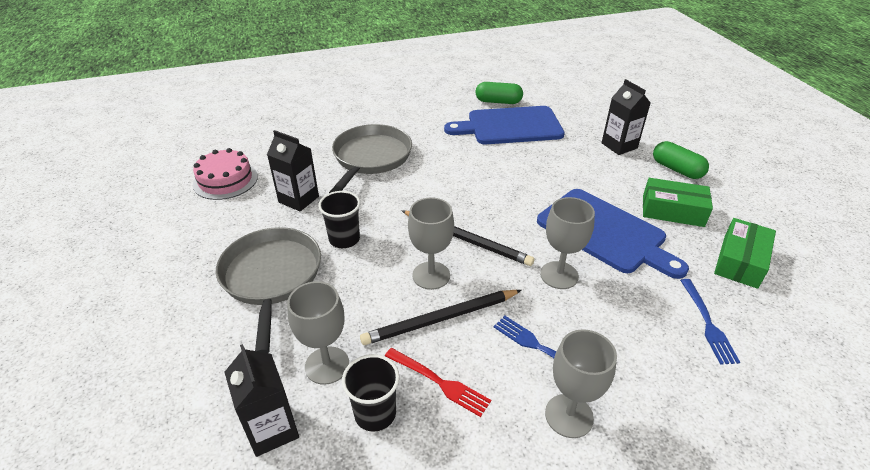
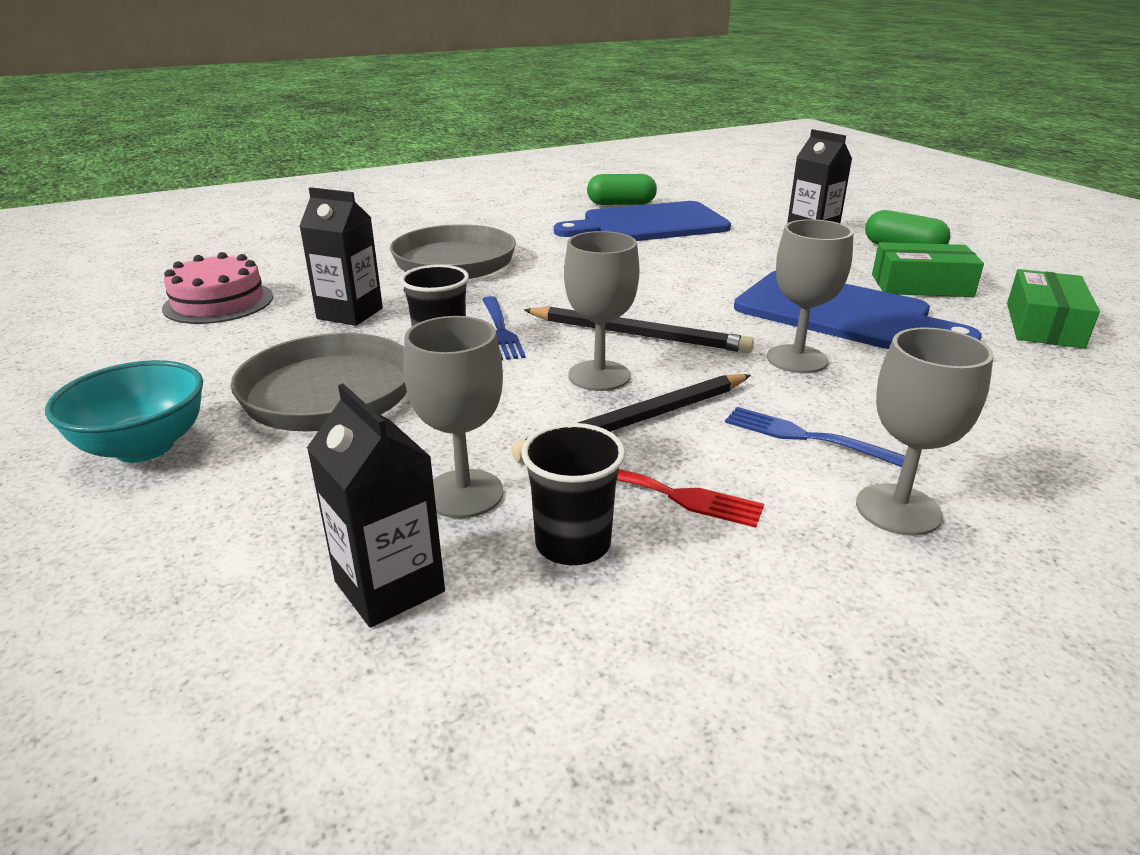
camera: 10 degrees left, 10 degrees down
blue fork [680,279,740,365] -> blue fork moved to [482,296,526,360]
none -> turquoise bowl [45,360,203,463]

